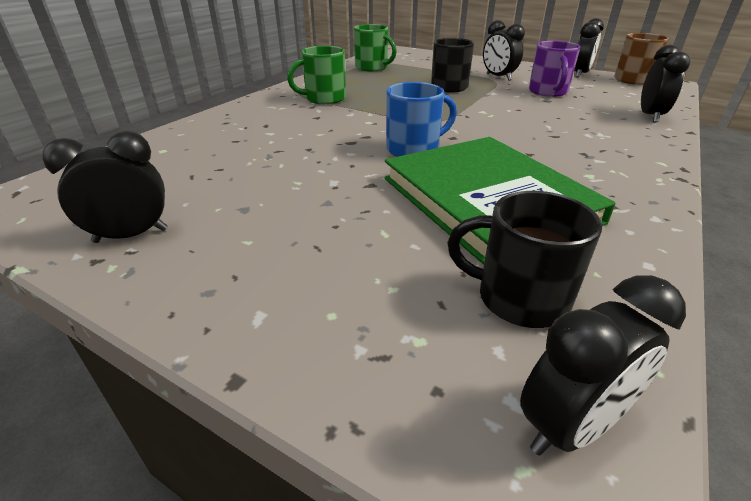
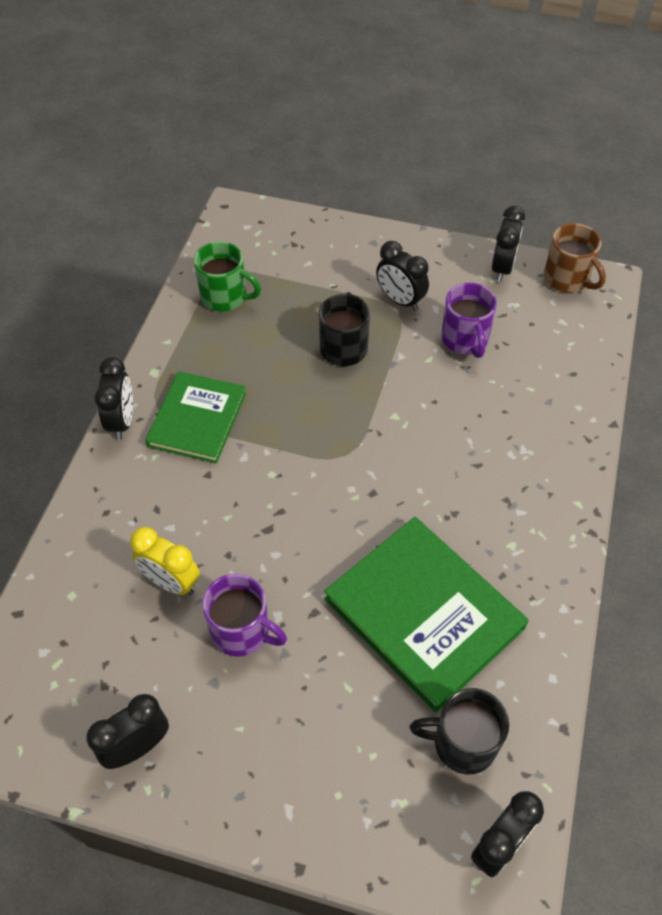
camera: 15 degrees left, 20 degrees up
green mug [287,46,346,104] -> green book [145,371,246,463]
blue mug [386,82,457,157] -> none
black clock [641,45,690,122] -> black clock moved to [94,357,133,440]
none -> yellow clock [130,527,200,595]
none -> purple mug [203,574,287,657]

